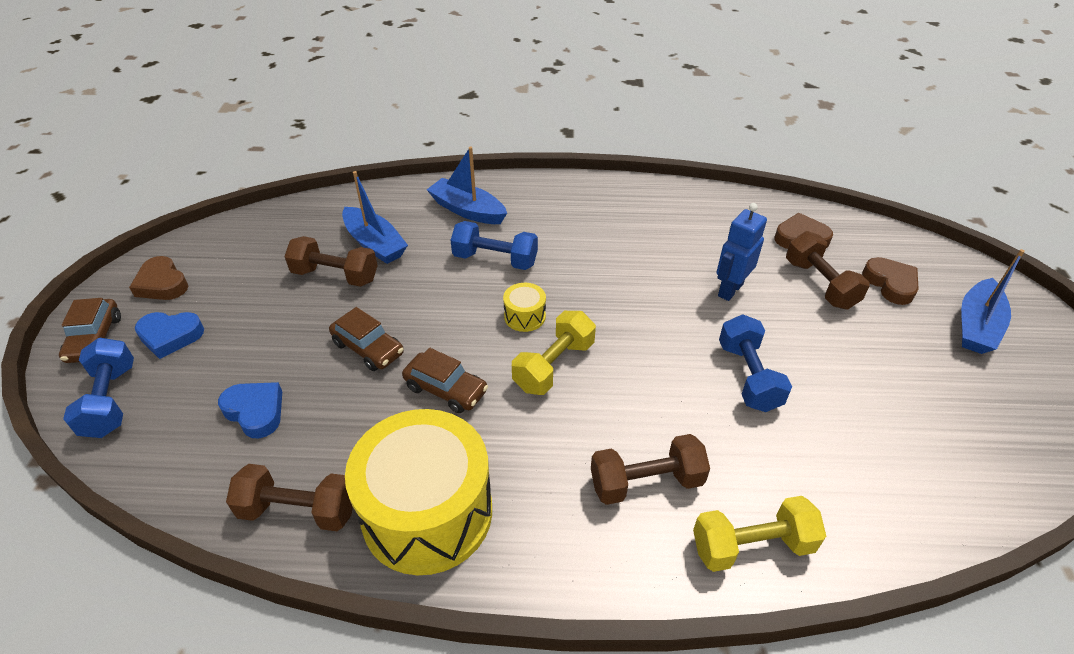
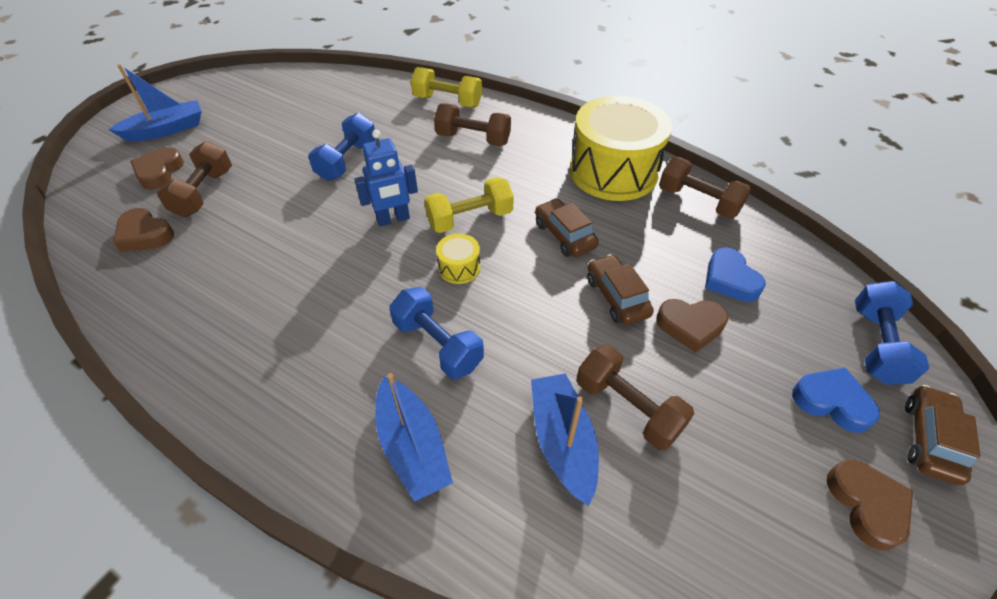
camera: 150 degrees left, 5 degrees up
blue robot [716,203,767,301] -> blue robot moved to [354,130,418,227]
none -> brown heart [656,299,728,353]

